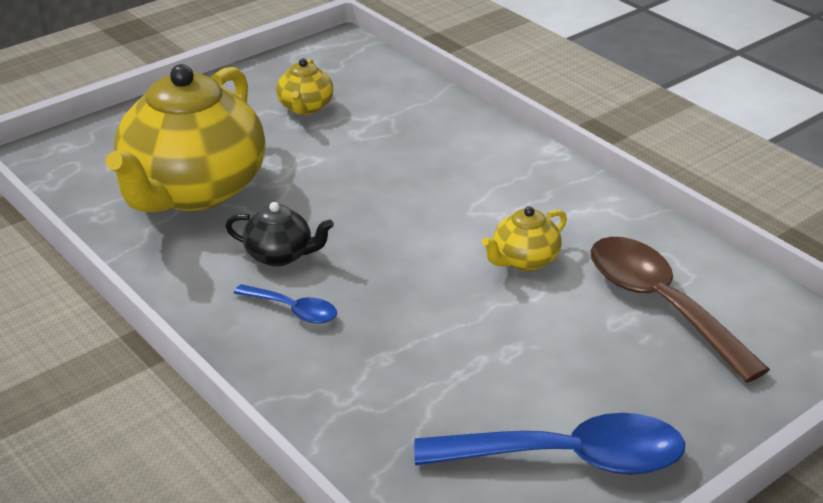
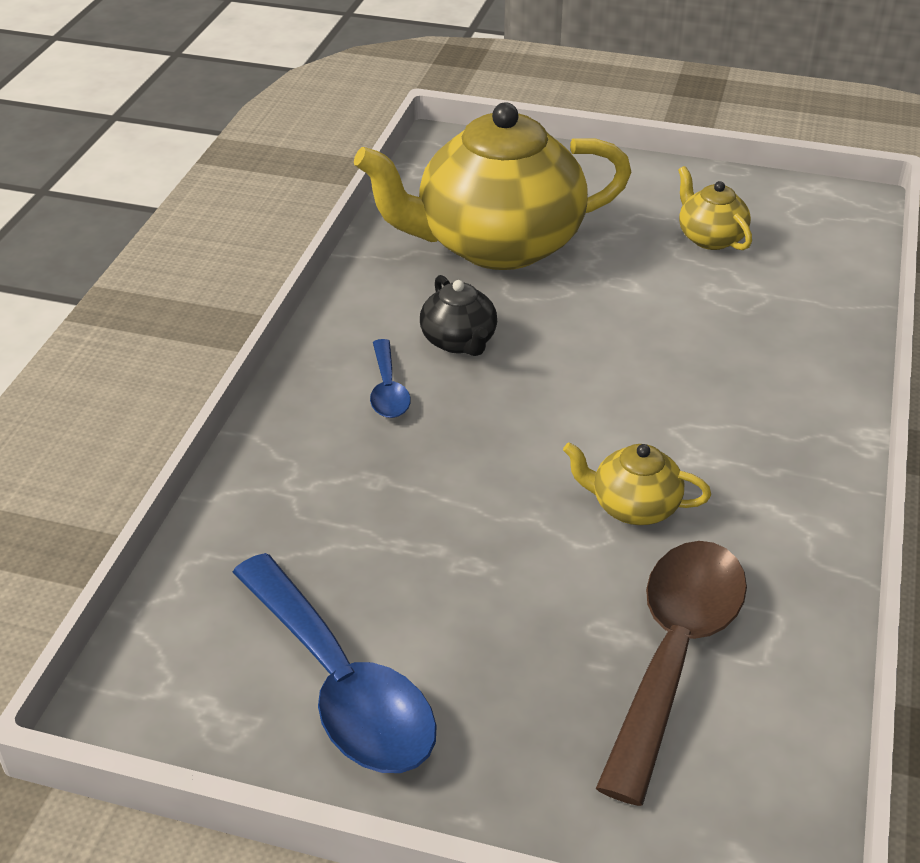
camera: 55 degrees right, 5 degrees up
yellow teapot [276,58,333,115] -> yellow teapot turned 90 degrees clockwise [678,166,752,250]

